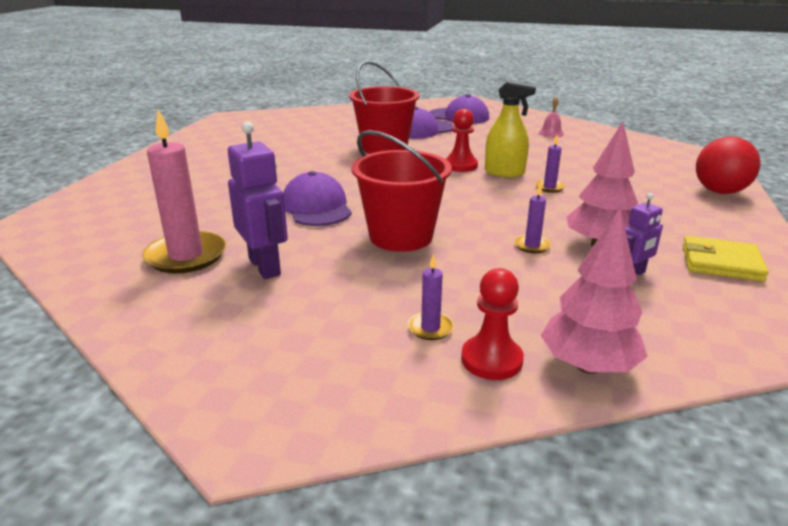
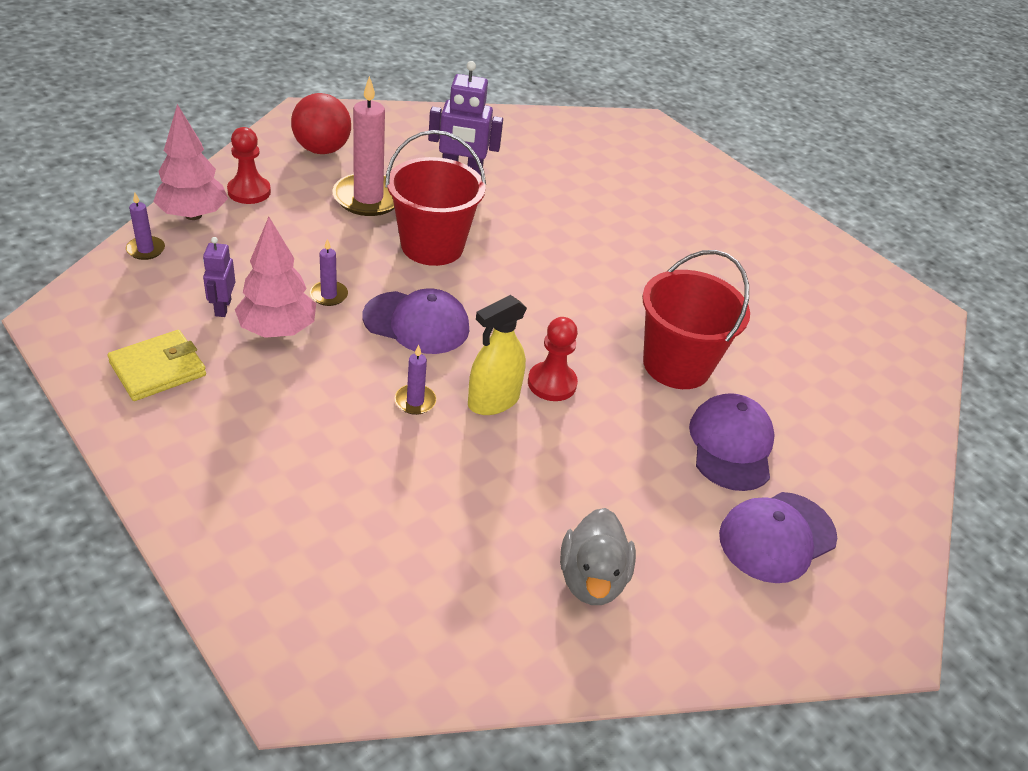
camera: 120 degrees right, 15 degrees up
pink candle [142,109,226,274] -> pink candle moved to [333,76,395,216]
purple cap [283,171,352,226] -> purple cap moved to [363,288,469,354]
purple candle [408,254,454,340] -> purple candle moved to [126,193,165,260]
pink bell [538,97,564,137] -> grey duck [560,508,636,605]
red ball [696,136,761,194] -> red ball moved to [291,93,351,154]

